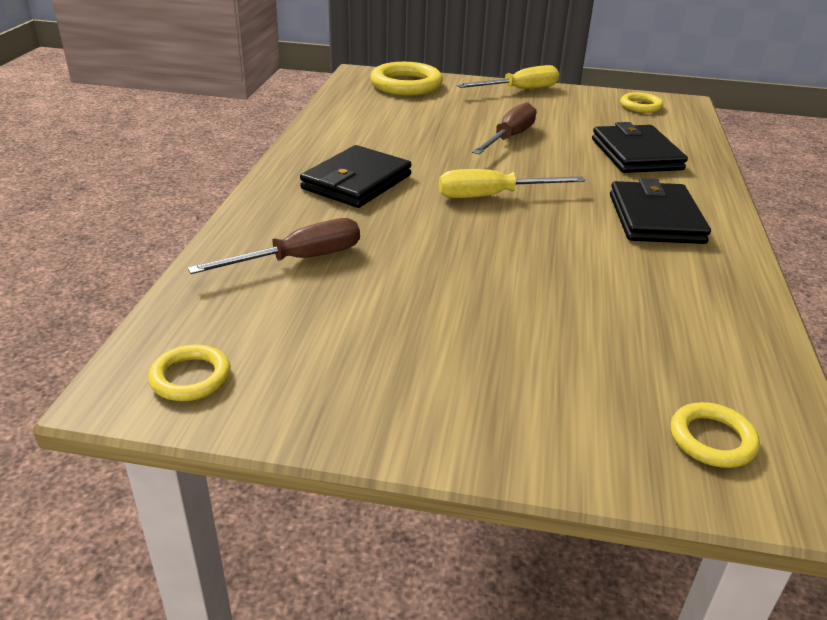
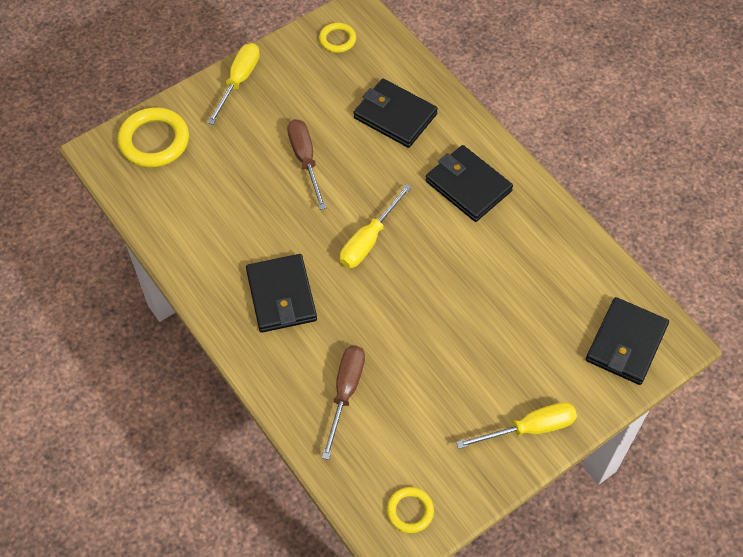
camera: 45 degrees left, 25 degrees up
yellow ring [671,402,760,468] -> black wallet [586,297,669,385]
none -> yellow screwdriver [456,402,577,449]

